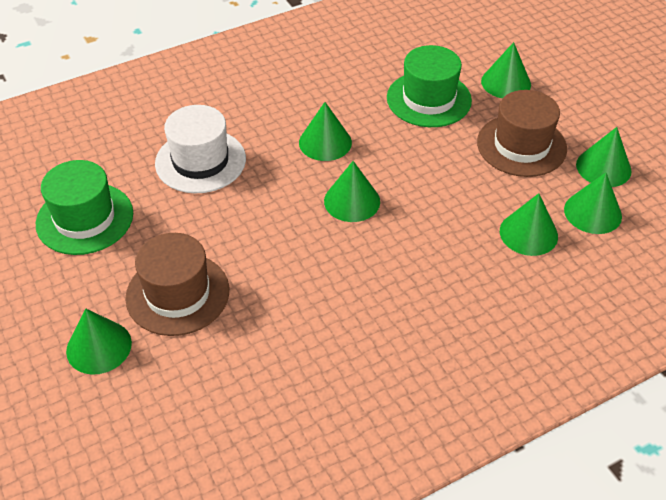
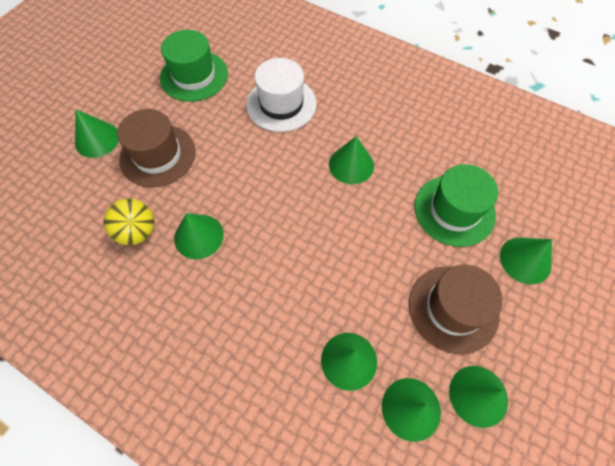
camera: 60 degrees right, 15 degrees up
green cone [324,161,380,222] -> green cone moved to [174,213,224,259]
none -> yellow ball [104,198,154,245]

